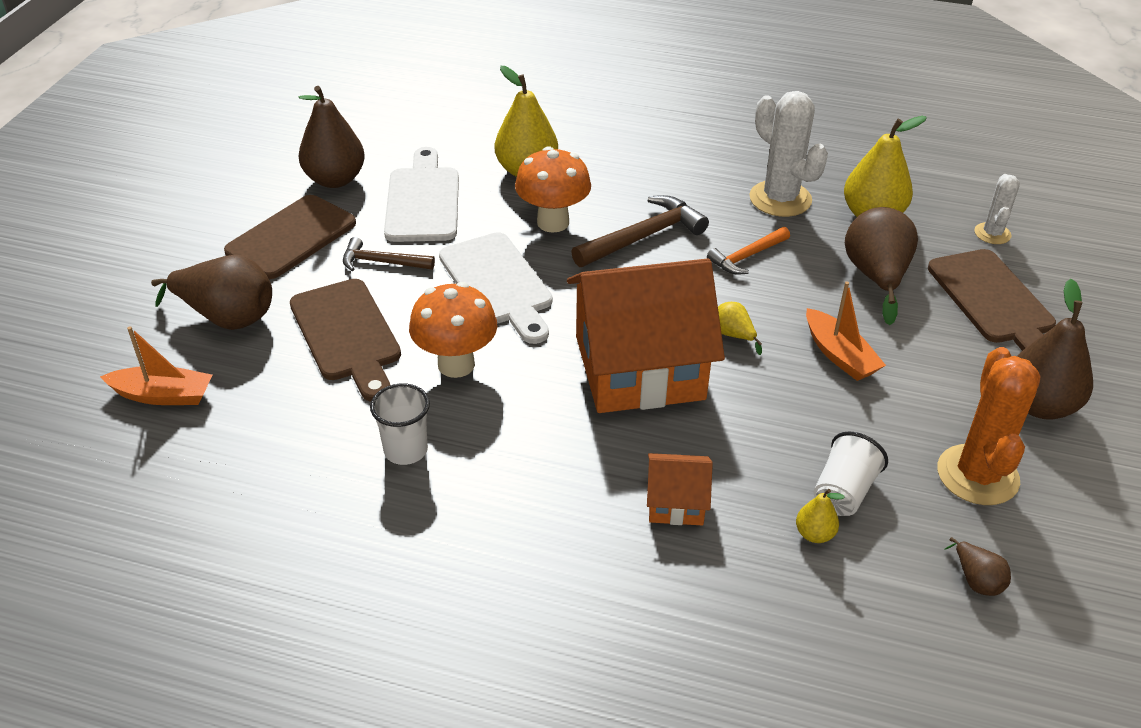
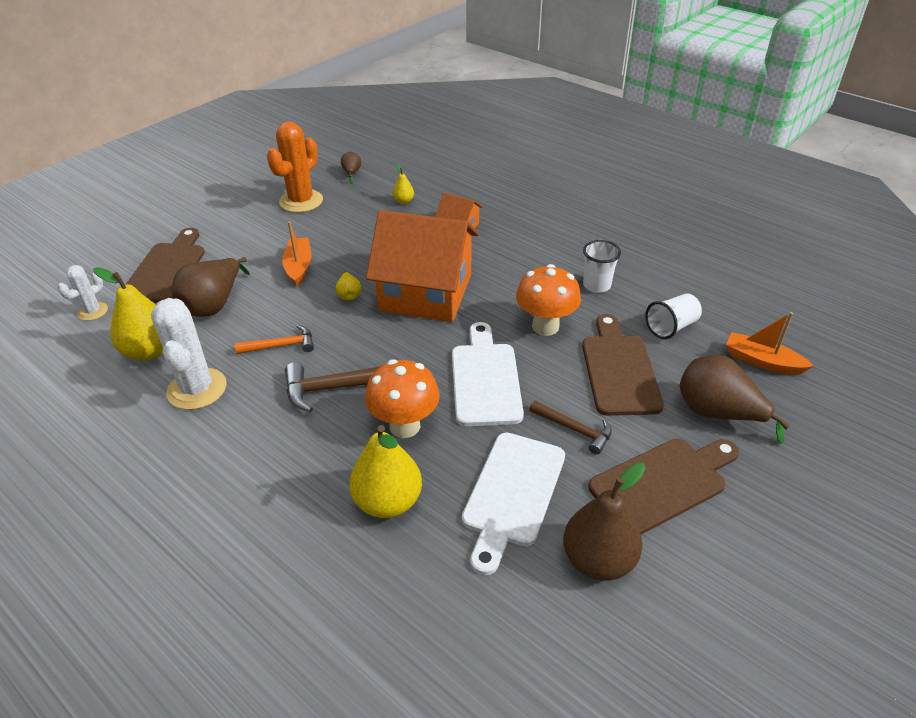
camera: 155 degrees left, 0 degrees up
white cup [814,431,888,516] -> white cup moved to [645,294,702,339]
brown pear [1017,279,1093,420] -> none

